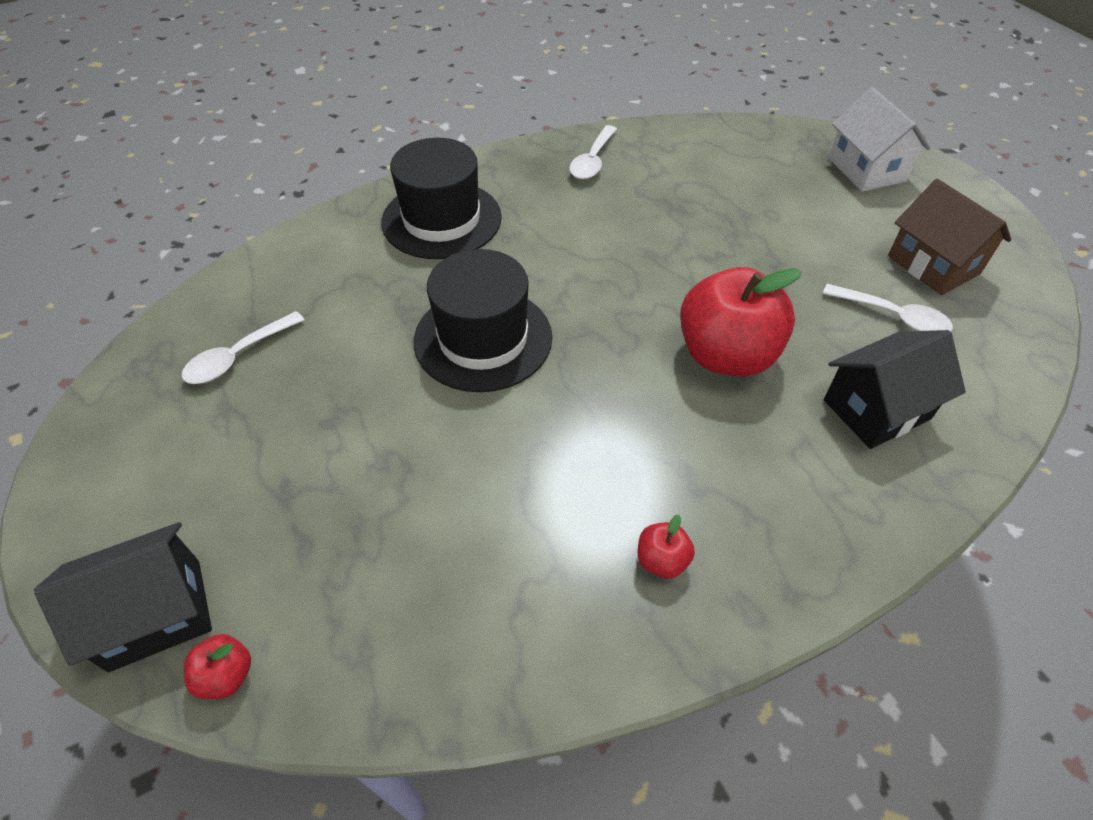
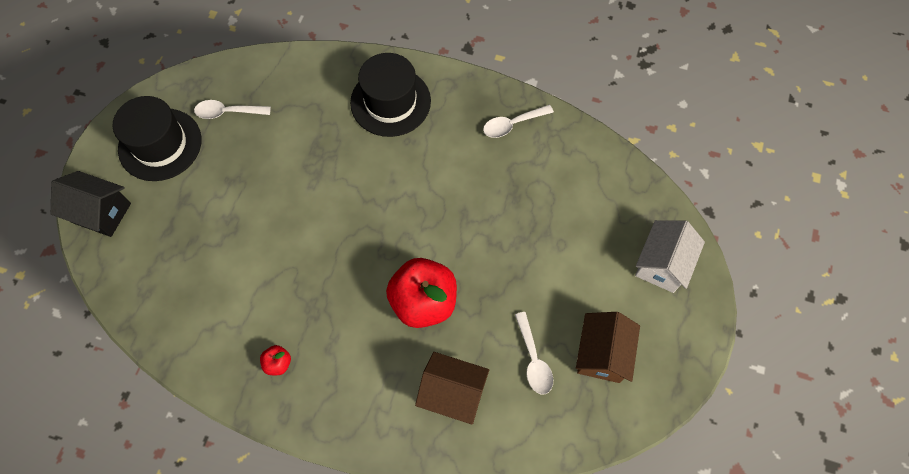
camera: 45 degrees right, 15 degrees up
red apple [184,634,251,699] -> none
black hat [414,249,552,392] -> black hat moved to [113,96,202,181]
black house [824,330,966,449] -> brown house [415,352,489,425]

